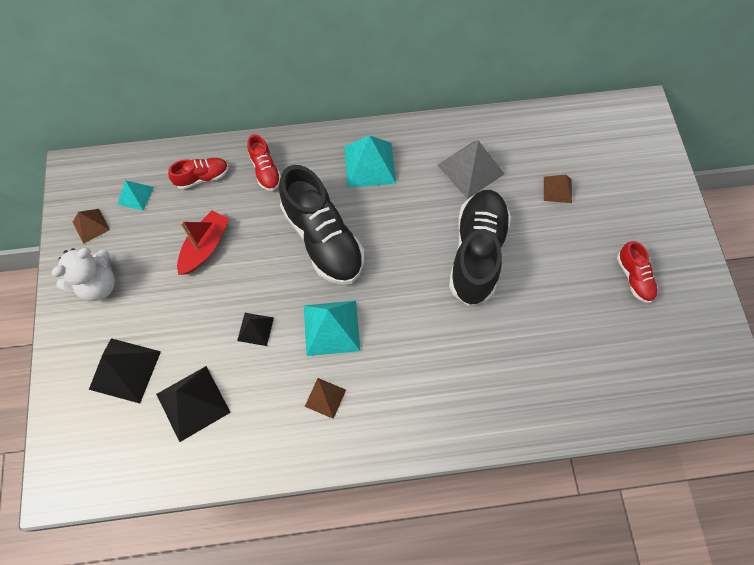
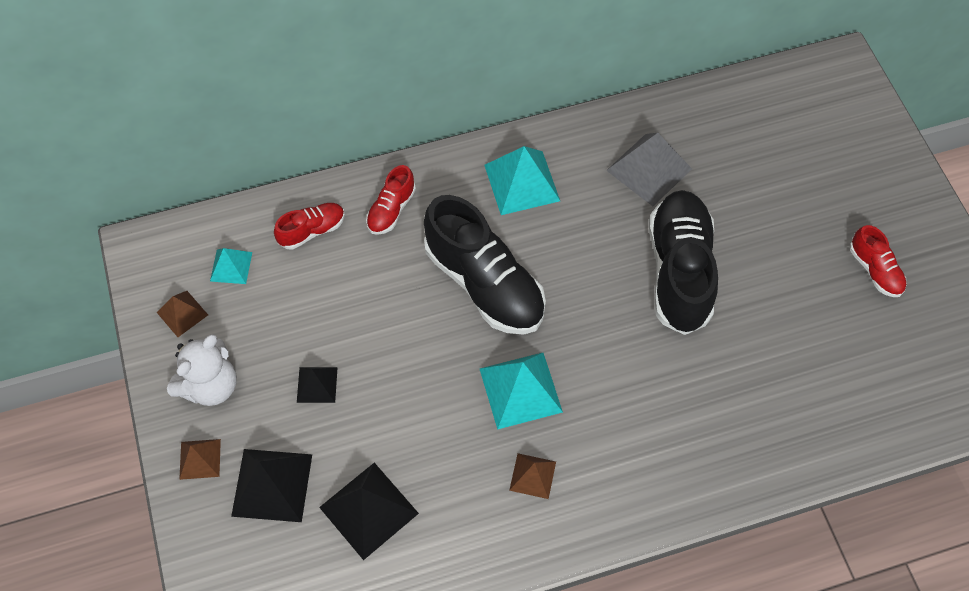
camera: 10 degrees left, 5 degrees down
red boat [177,211,229,275] -> none
black pyramid [237,313,274,346] -> black pyramid moved to [297,367,338,403]
red shoe [247,134,281,191] -> red shoe turned 60 degrees clockwise [366,165,416,235]
brown pyramid [544,174,572,203] -> brown pyramid moved to [179,439,221,480]

